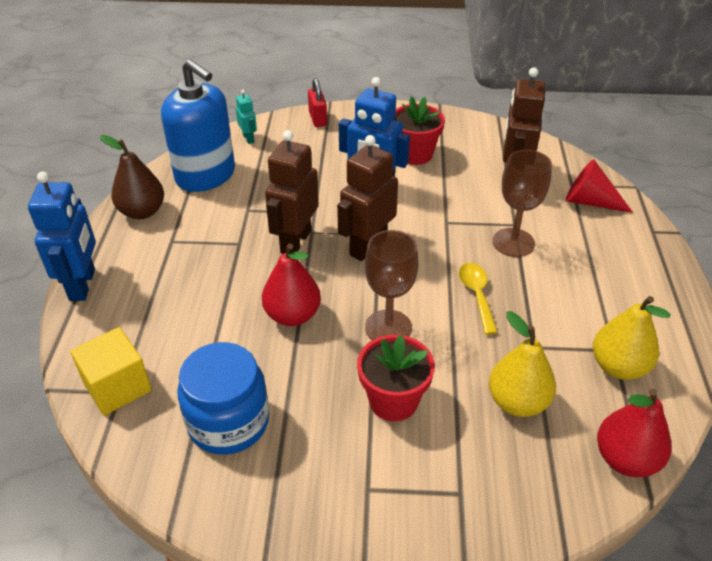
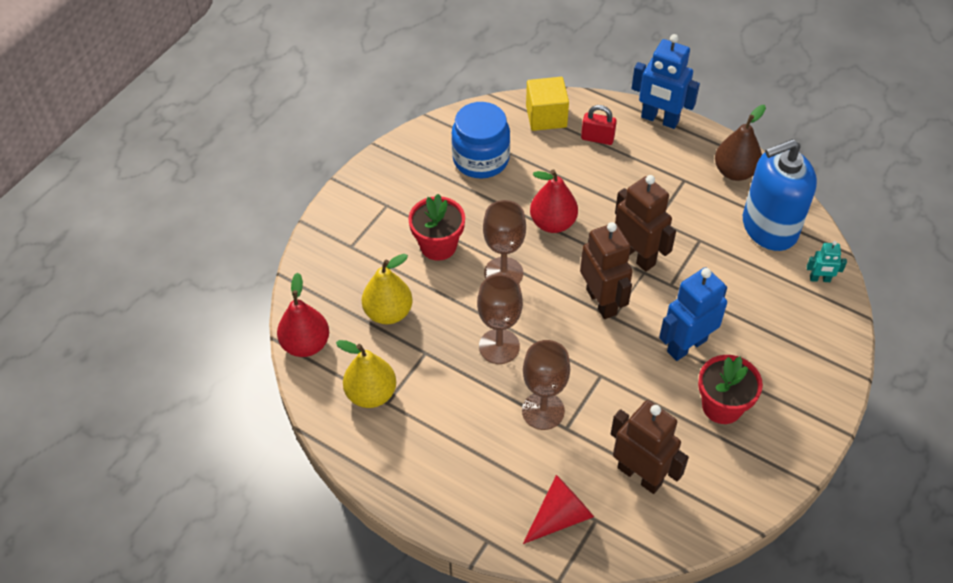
camera: 120 degrees right, 10 degrees up
red padlock [308,78,327,127] -> red padlock moved to [581,105,617,145]
yellow spoon [459,263,498,335] -> brown goblet [477,274,523,364]

